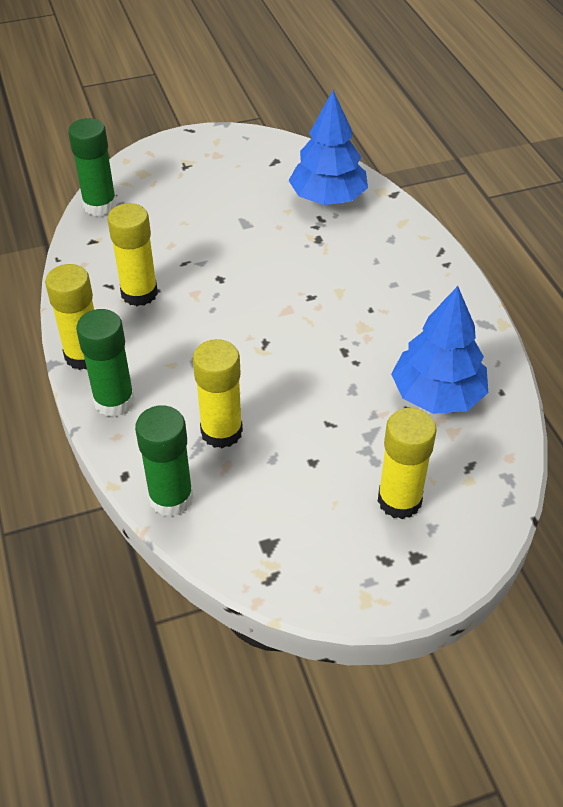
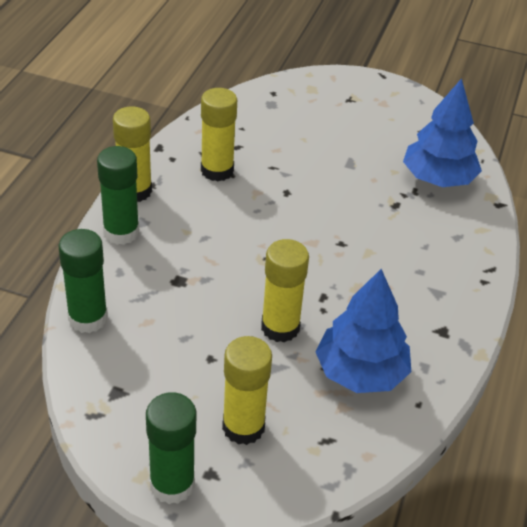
camera: 35 degrees right, 5 degrees down
green glue stick [68,118,117,216] -> green glue stick moved to [146,392,196,504]
yellow glue stick [193,339,243,449] -> yellow glue stick moved to [261,239,309,342]

